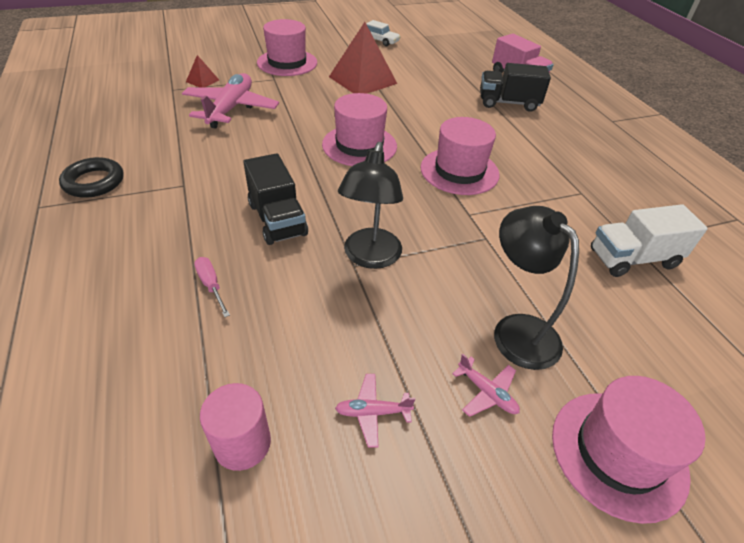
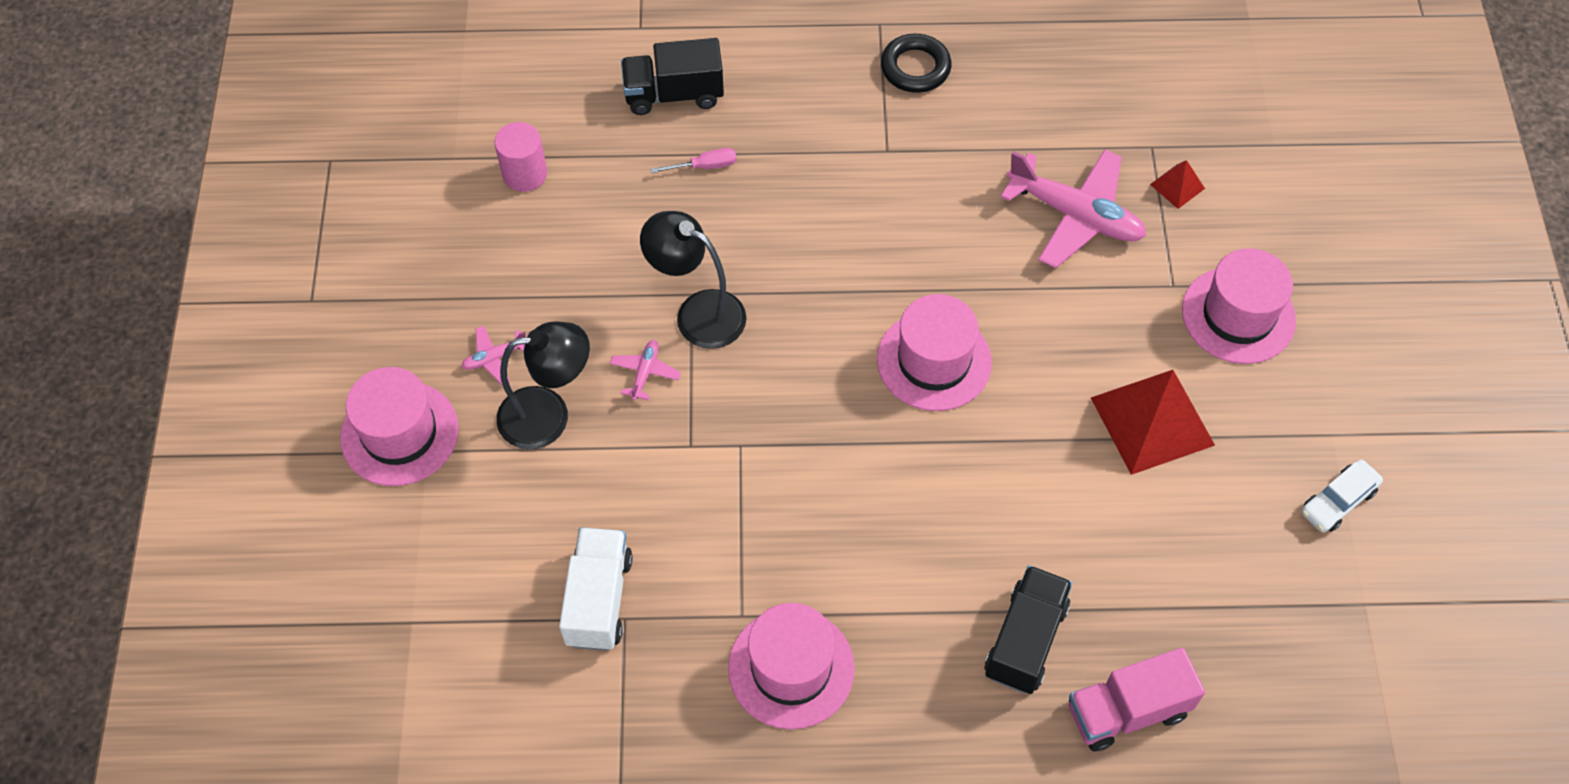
camera: 110 degrees right, 15 degrees up
black truck [243,153,308,245] -> black truck moved to [621,38,724,115]
pink plane [335,374,415,448] -> pink plane moved to [610,340,681,400]
pink hat [421,117,499,195] -> pink hat moved to [728,603,855,730]

